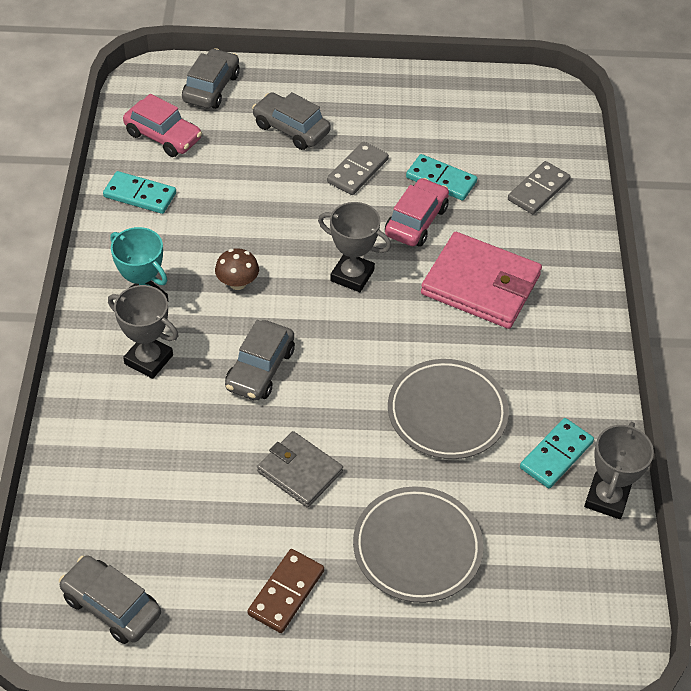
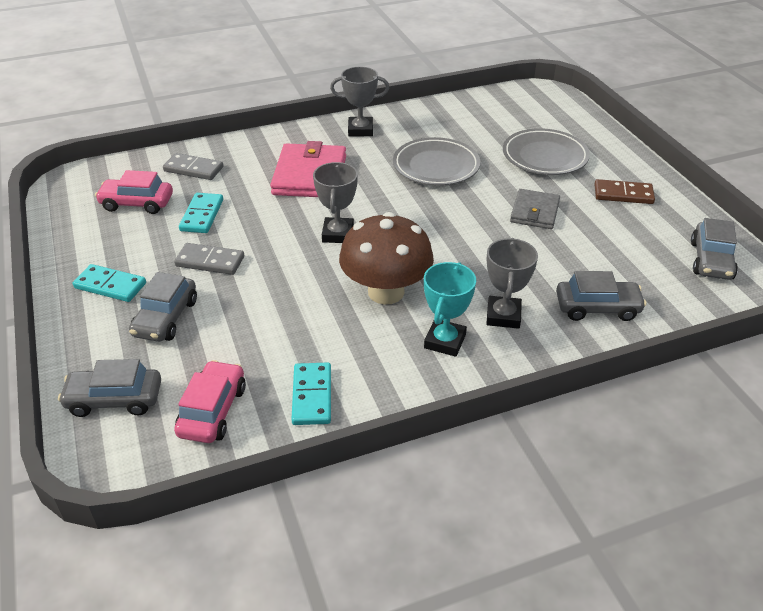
camera: 110 degrees left, 10 degrees down
brown mushroom [215,248,259,290] -> brown mushroom [339,212,434,305], size x2.22
grey car [225,320,295,401] -> grey car moved to [556,271,647,321]
pink car [385,178,449,246] -> pink car moved to [95,170,173,214]
turquoise domino [520,418,594,488] -> turquoise domino moved to [73,264,146,302]
grey trophy [584,422,654,519] -> grey trophy moved to [330,67,389,136]

